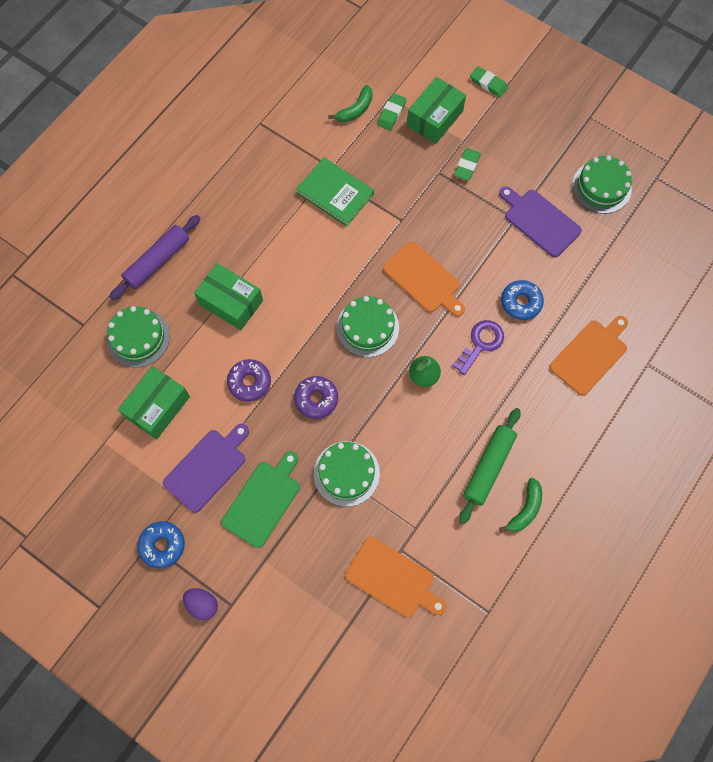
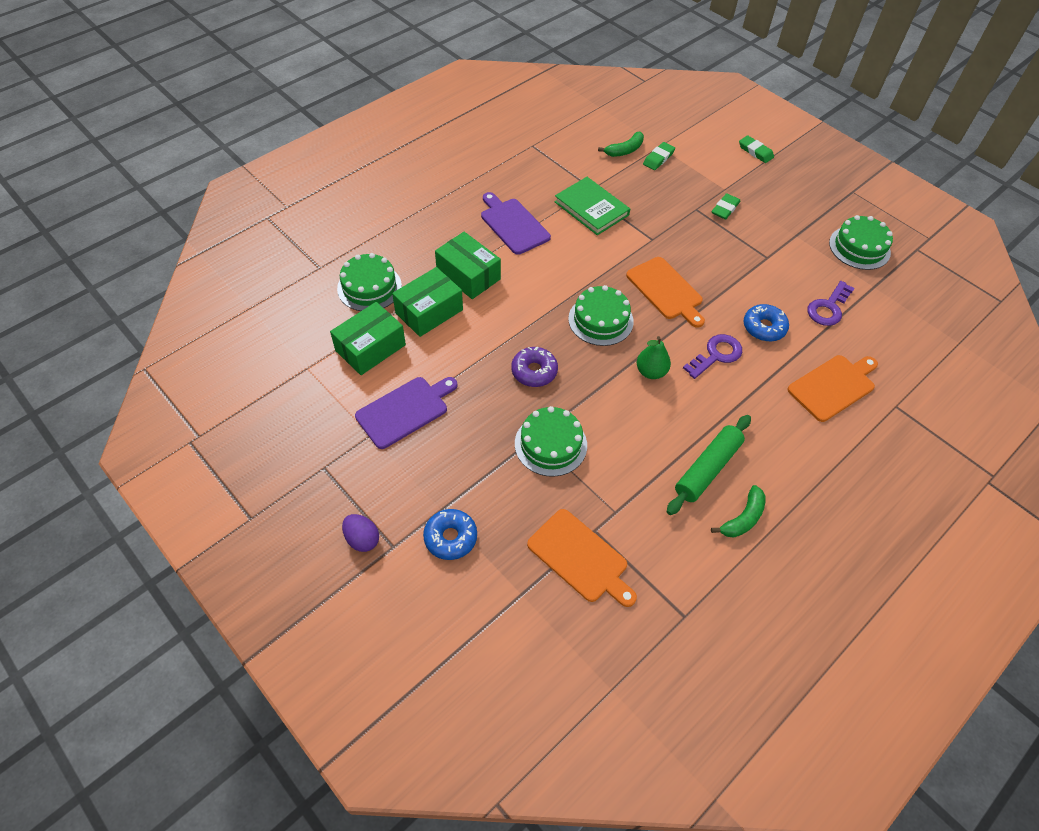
camera: 10 degrees right, 15 degrees down
purple rolling pin [110,215,200,300] -> none
blue donut [137,521,185,568] -> blue donut moved to [423,509,477,560]
green cutting board [221,451,300,548] -> none
purple donut [227,359,271,402] -> none
green box [407,77,466,144] -> green box moved to [392,267,463,337]
purple cutting board [499,186,582,257] -> purple cutting board moved to [481,192,551,255]
none -> purple key [807,281,855,326]

